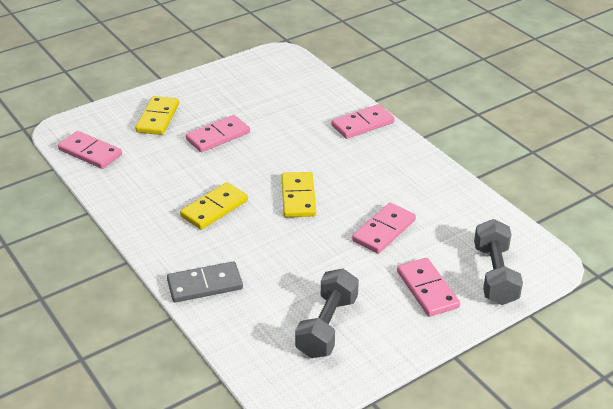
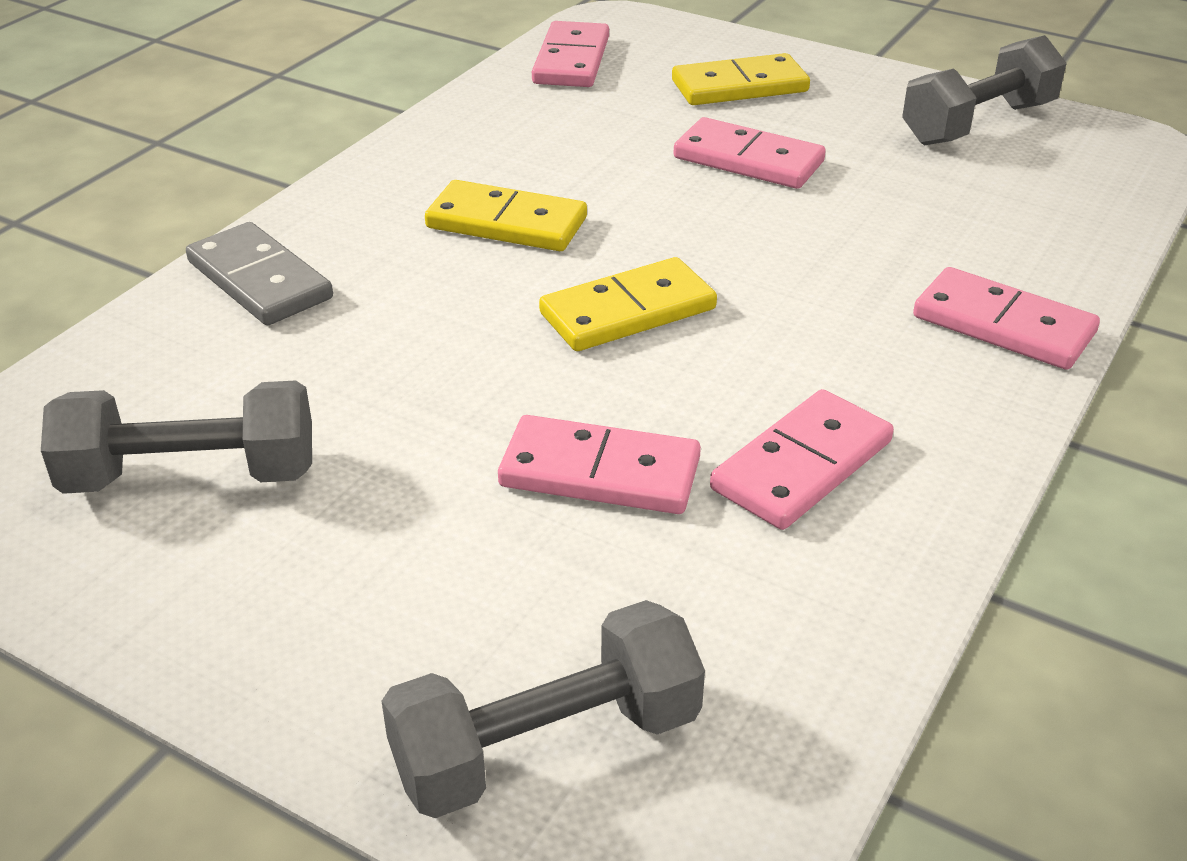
camera: 65 degrees right, 0 degrees up
pink domino [397,258,460,317] -> pink domino moved to [710,389,894,530]
none -> grey dumbbell [902,35,1067,145]

